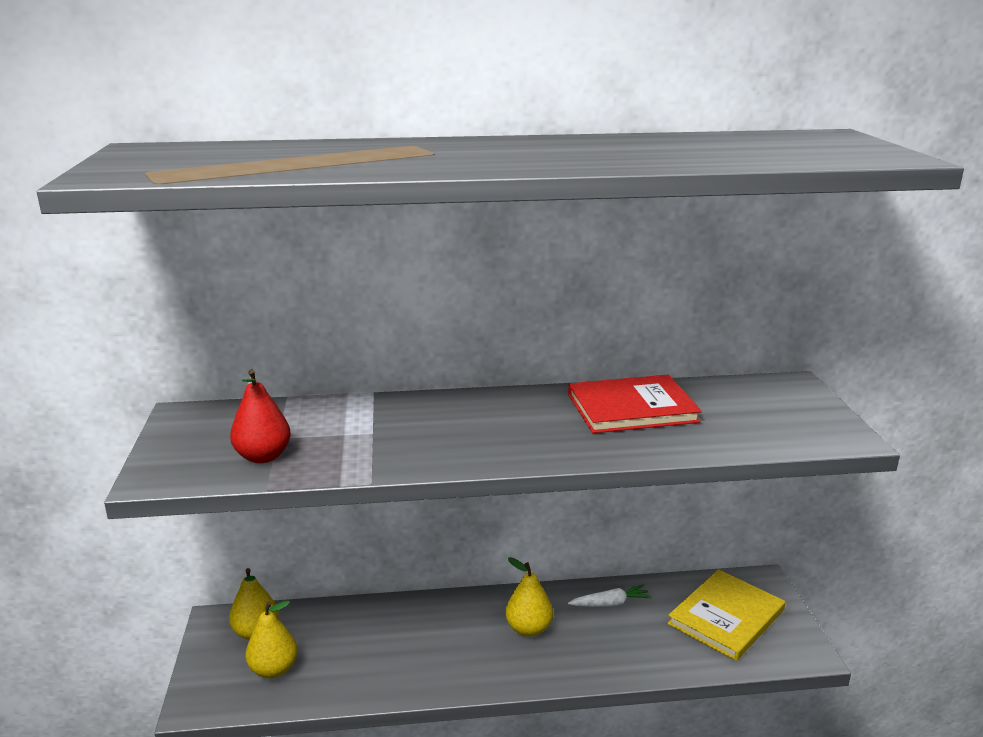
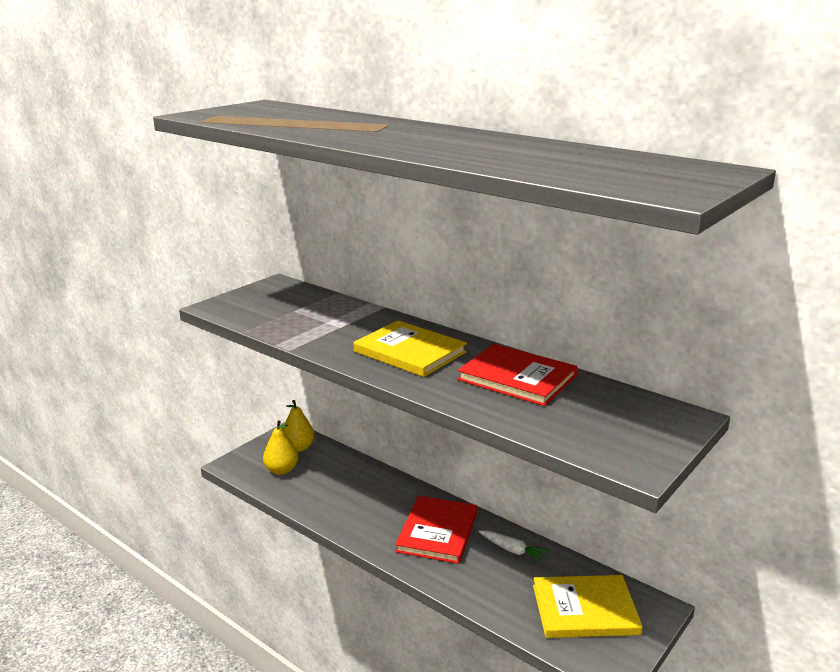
camera: 45 degrees right, 0 degrees up
red pear [230,369,291,463] -> none
yellow pear [505,557,553,637] -> red book [396,495,477,564]
none -> yellow book [354,320,467,377]

